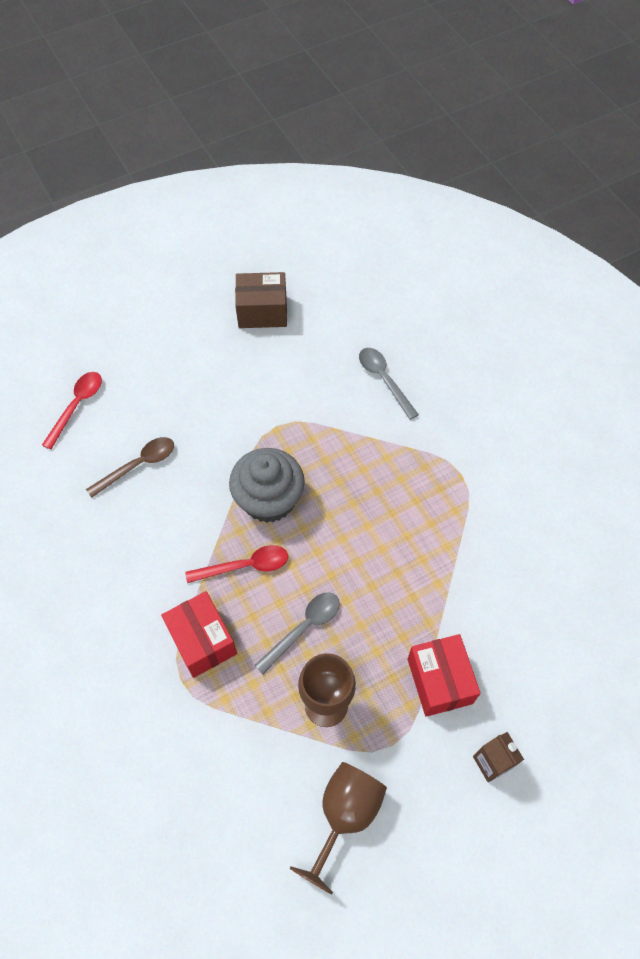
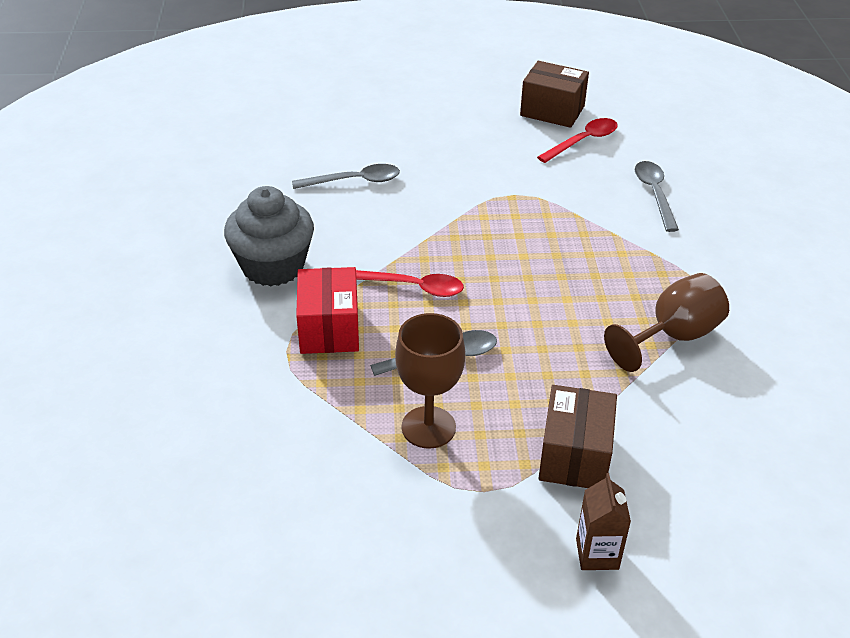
camera: 25 degrees right, 20 degrees down
red spoon [42,372,102,449] -> red spoon moved to [537,118,618,163]
brown spoon [86,437,174,498] -> grey spoon [292,164,400,189]
grey cupcake [229,448,305,523] -> grey cupcake moved to [224,186,314,287]
brown goblet [290,762,387,894] -> brown goblet moved to [604,273,729,372]
red box [407,634,481,717] -> brown box [538,385,617,488]

